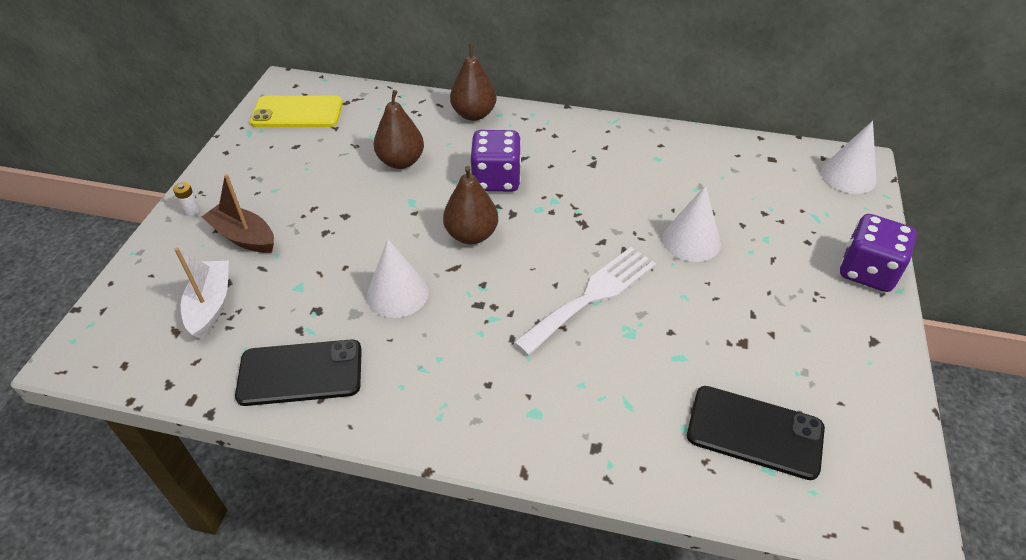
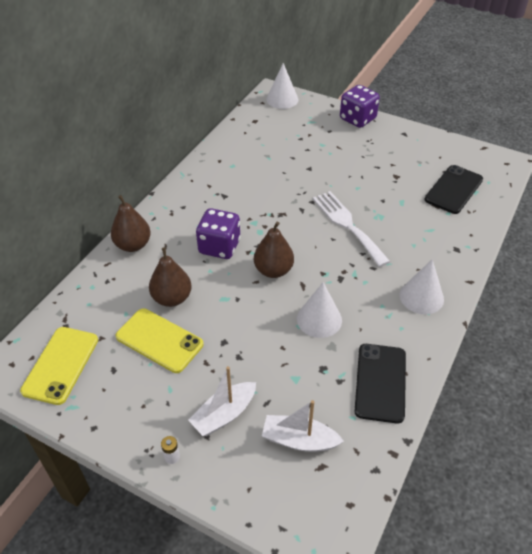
camera: 75 degrees left, 0 degrees up
brown boat [202,174,274,253] -> white boat [188,366,256,436]
white cone [662,185,721,262] -> white cone moved to [400,259,444,314]
none -> yellow phone [115,308,203,373]

